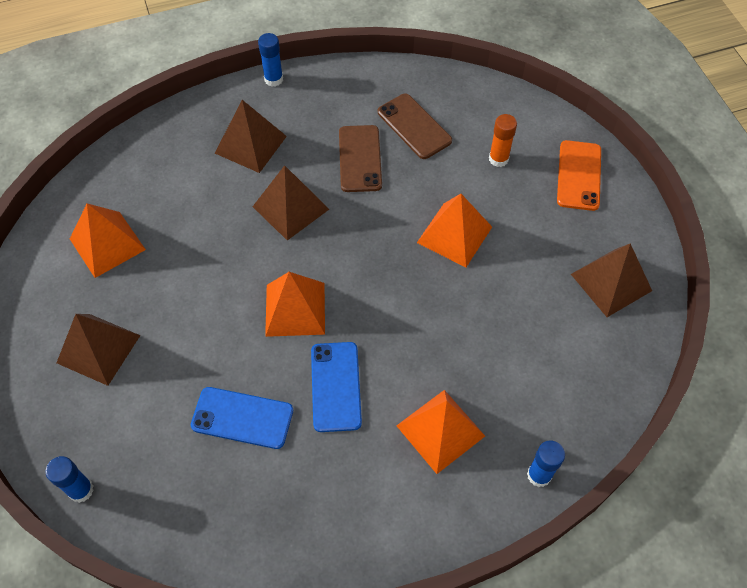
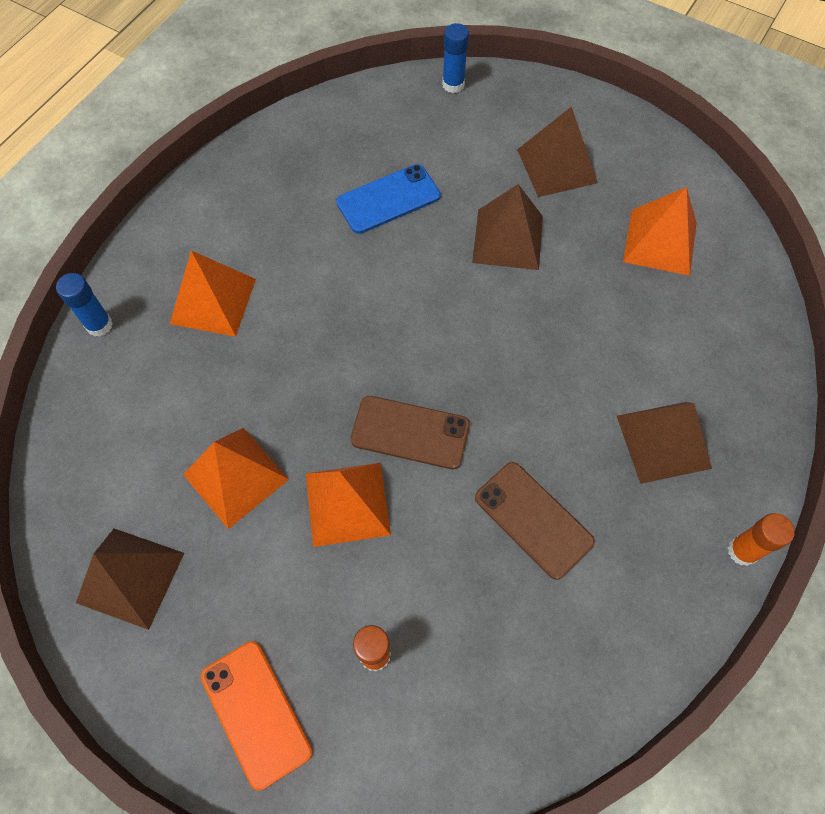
camera: 140 degrees right, 5 degrees up
brown pyramid [252,165,329,241] -> brown pyramid moved to [472,184,543,270]
blue glue stick [258,33,283,87] -> orange glue stick [728,513,795,566]
orange pyramid [265,272,325,337] -> orange pyramid moved to [183,428,289,529]
blue phone [311,342,362,432] -> none
brown phone [378,94,452,159] -> brown phone moved to [350,396,470,469]

